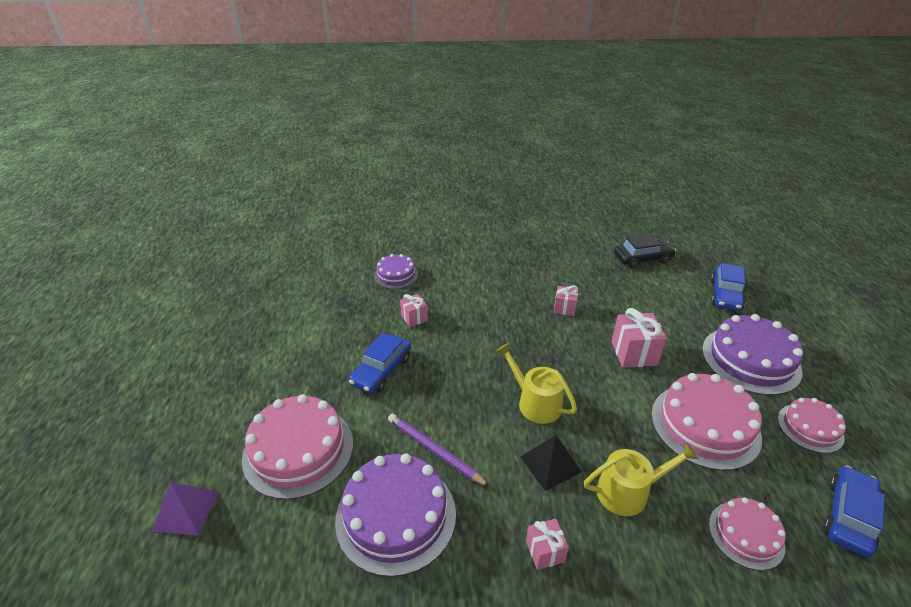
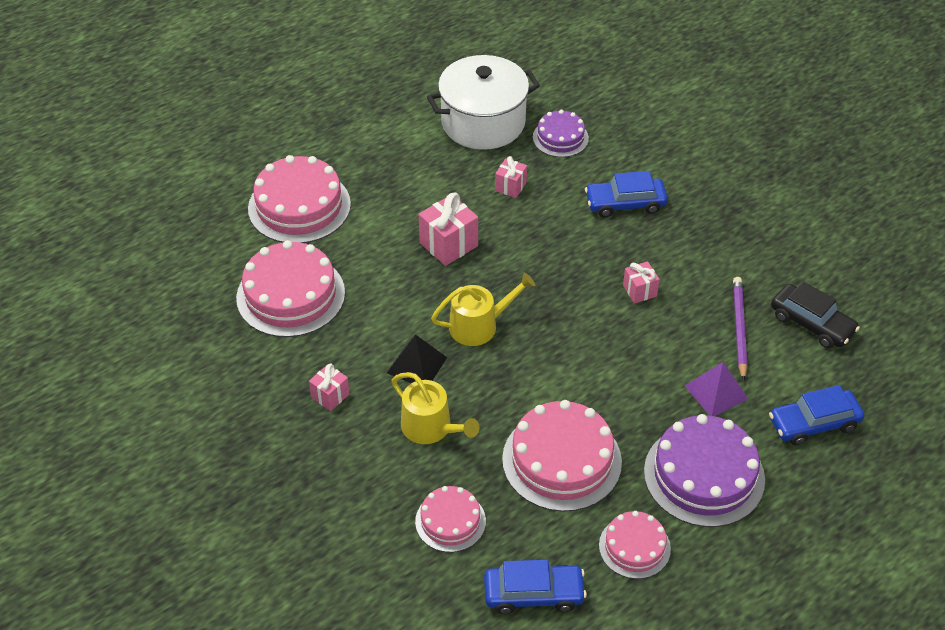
camera: 55 degrees right, 10 degrees up
purple pyramid [152,482,219,536] -> purple pyramid moved to [685,362,748,416]
purple cake [335,453,456,577] -> pink cake [236,240,345,337]
blue car [349,333,411,393] -> blue car moved to [585,171,668,218]
purple pencil [388,414,490,487] -> purple pencil moved to [733,277,748,381]
yellow watering can [496,343,577,424] -> yellow watering can turned 60 degrees clockwise [431,273,535,346]
pink gift [611,308,667,368] -> pink gift moved to [419,193,478,266]
none -> white pot [427,55,540,150]

